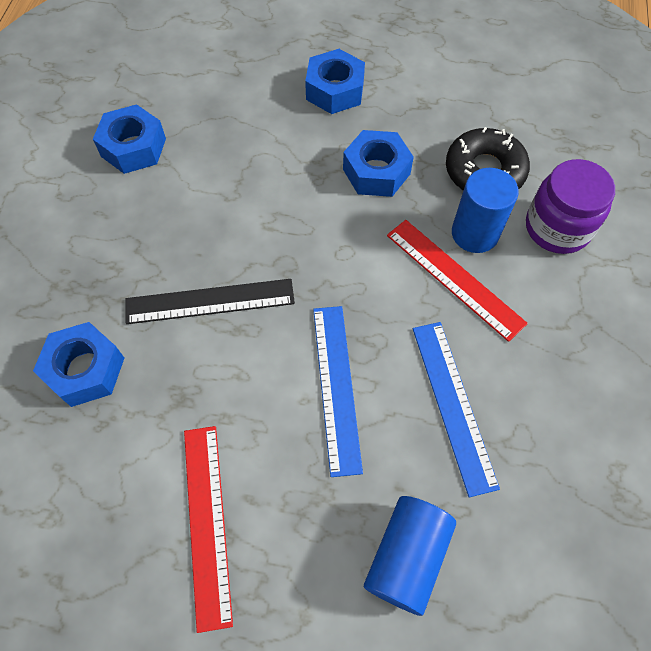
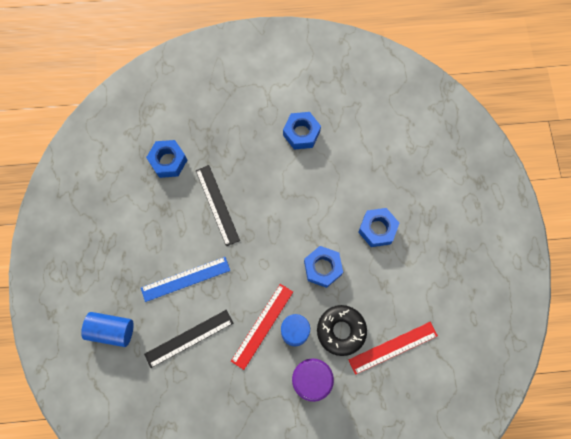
camera: 75 degrees right, 10 degrees up
red ruler [184,426,233,633] -> red ruler moved to [349,322,438,375]
blue ruler [413,322,500,497] -> black ruler [144,310,233,368]

